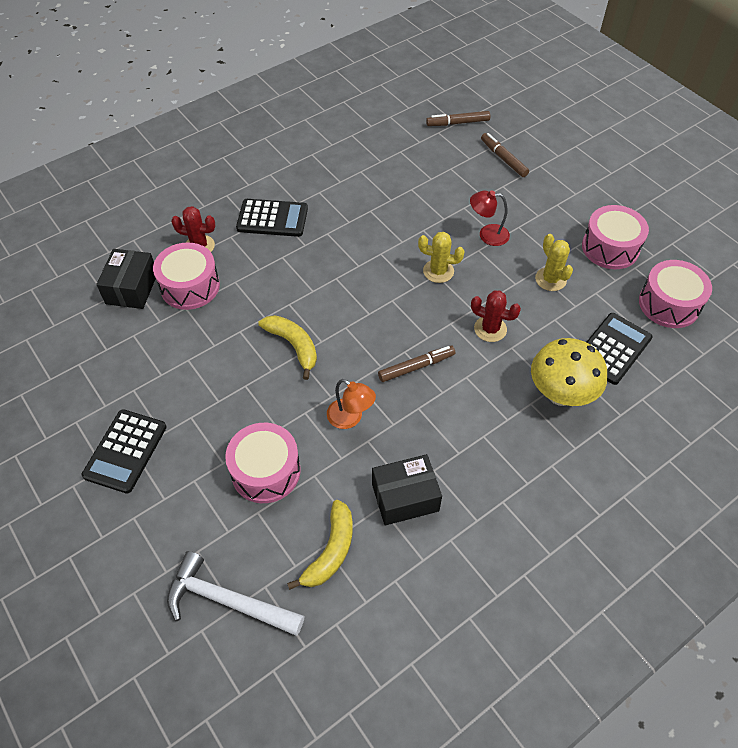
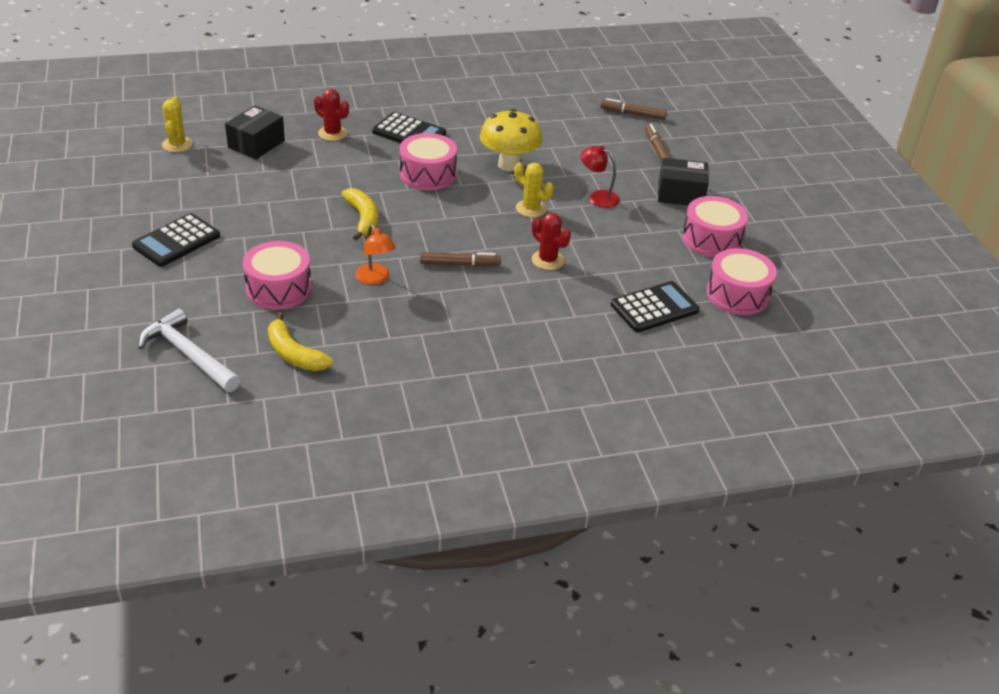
camera: 20 degrees right, 15 degrees down
pink drum [153,242,220,310] -> pink drum moved to [400,133,457,190]
yellow banana [287,500,353,590] -> yellow banana turned 90 degrees clockwise [268,312,333,371]
black box [372,454,442,525] -> black box moved to [658,158,709,205]
yellow mushroom [531,338,607,406] -> yellow mushroom moved to [480,109,543,172]
yellow cactus [535,234,573,291] -> yellow cactus moved to [162,97,193,152]

